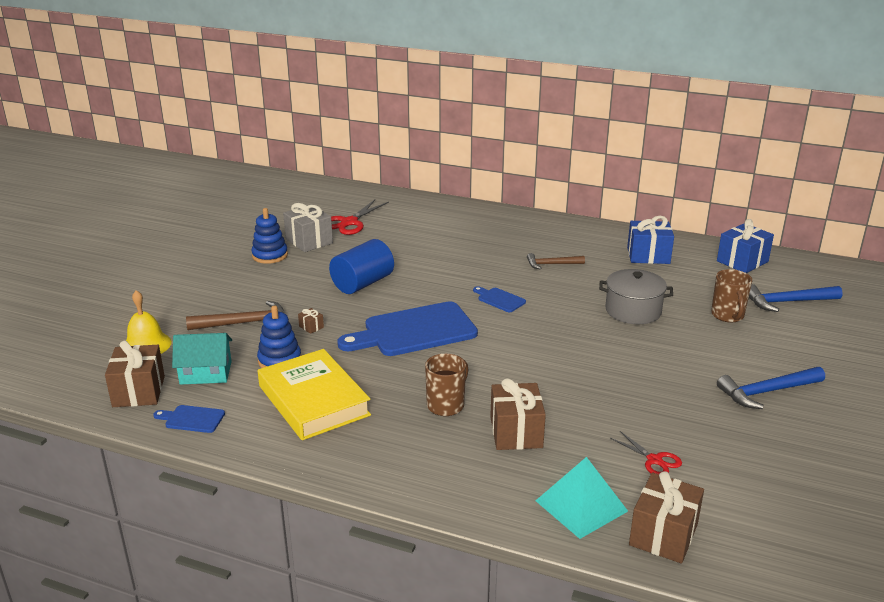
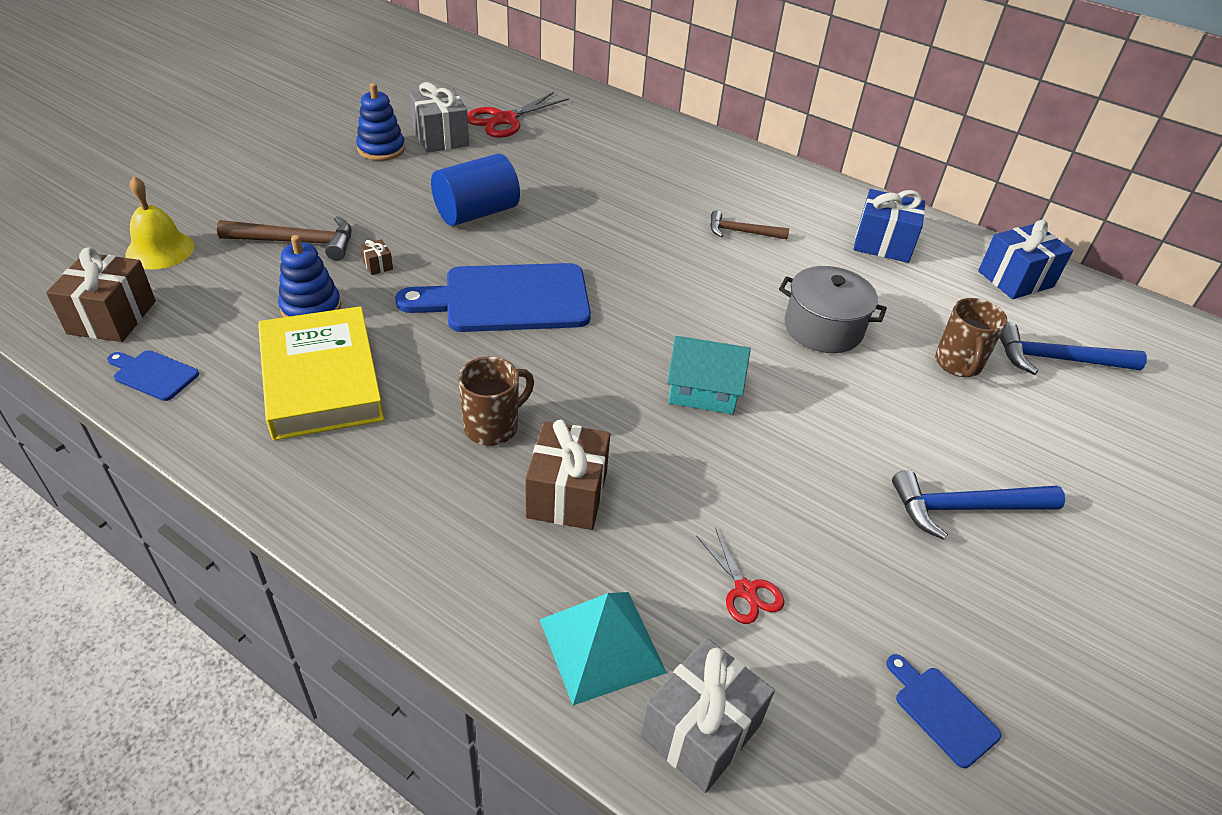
camera: 10 degrees right, 15 degrees up
turquoise house [172,333,232,385] -> turquoise house moved to [667,336,751,414]
blue cutting board [473,286,526,312] -> blue cutting board moved to [886,654,1001,768]
brown gift [629,471,704,564] -> grey gift [640,638,775,793]

